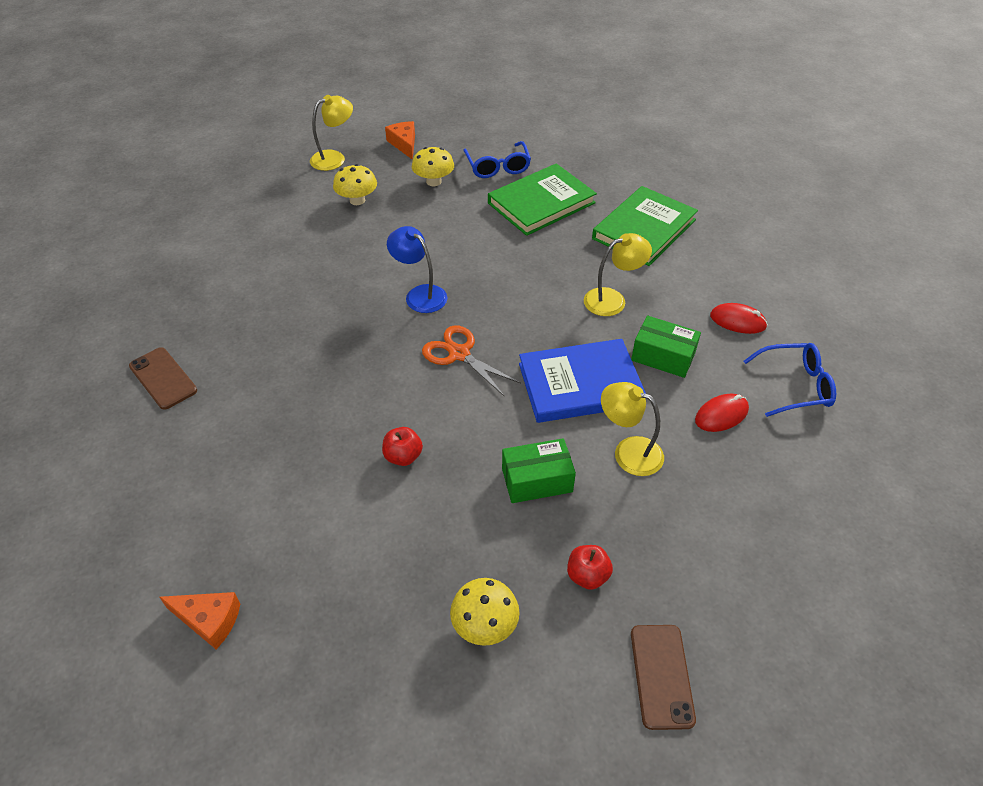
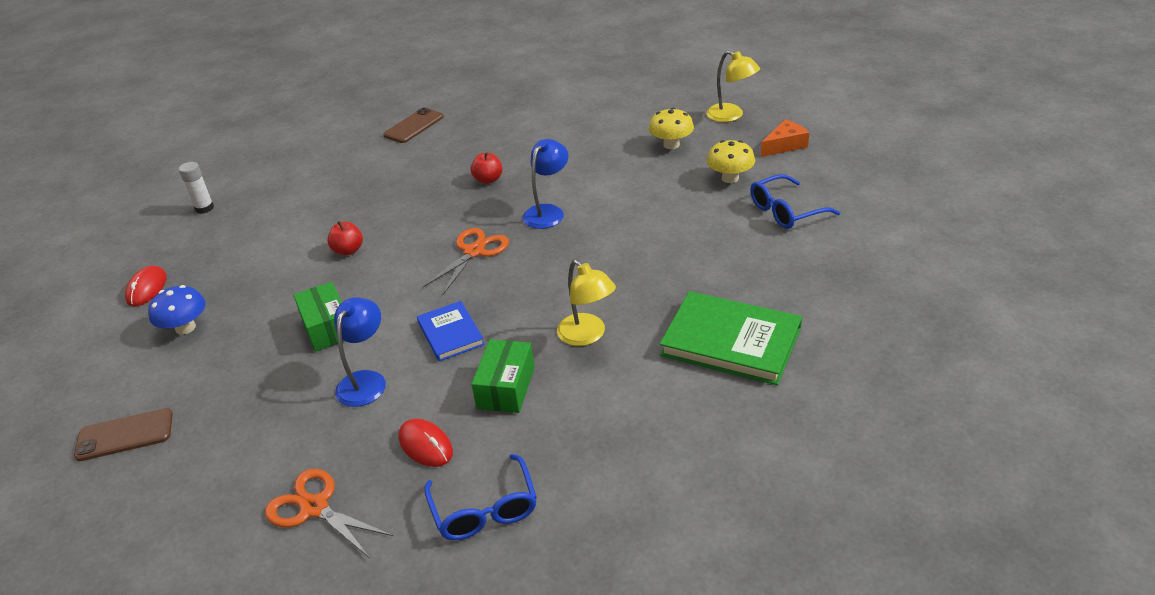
camera: 80 degrees right, 10 degrees down
orange cheese [159,592,240,649] -> white glue stick [179,162,214,214]
yellow mushroom [450,578,520,646] -> blue mushroom [148,285,206,335]
green book [488,163,597,236] -> none
blue book [519,339,646,423] -> blue book [417,301,485,361], size x0.58
red apple [567,545,613,590] -> red apple moved to [471,152,502,184]
yellow lamp [601,382,664,476] -> blue lamp [334,297,386,407]
red mouse [710,303,768,334] -> red mouse moved to [125,266,167,306]
none -> orange scissors [265,469,393,558]

